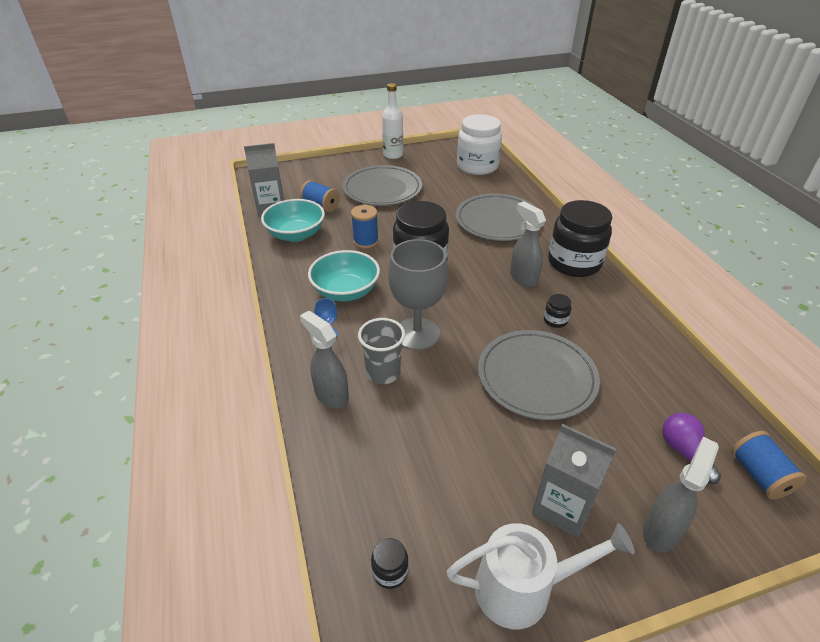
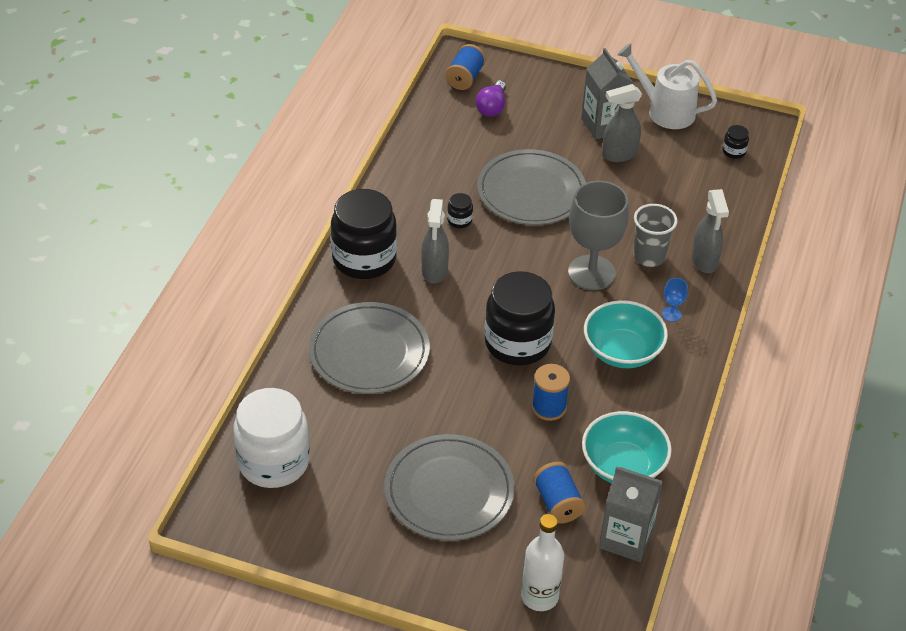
camera: 145 degrees left, 5 degrees up
white bottle [382,83,403,159] -> white bottle moved to [521,514,564,611]
grey spray bottle [643,437,719,552] -> grey spray bottle moved to [602,84,642,162]

